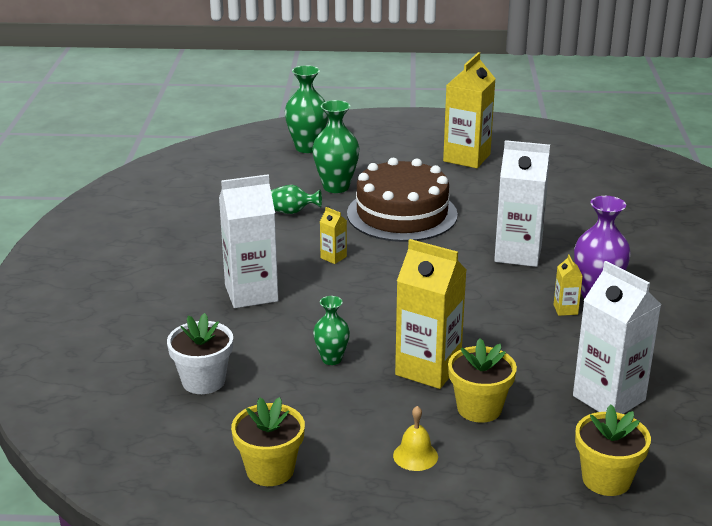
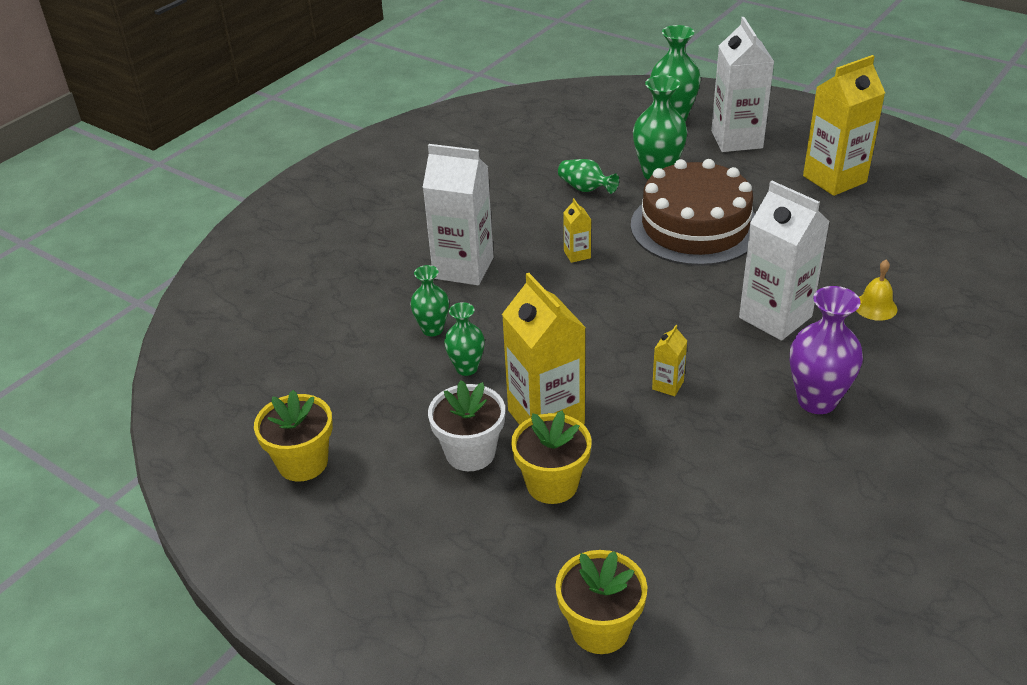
camera: 35 degrees right, 10 degrees up
white flower pot [167,313,233,394] -> white flower pot moved to [428,380,505,471]
yellow bell [393,406,438,471] -> yellow bell moved to [856,260,897,321]
yellow carton [553,255,583,316] -> yellow carton moved to [652,325,687,396]
white carton [573,261,661,414] -> white carton moved to [711,17,774,152]
none -> green vase [410,265,449,336]

